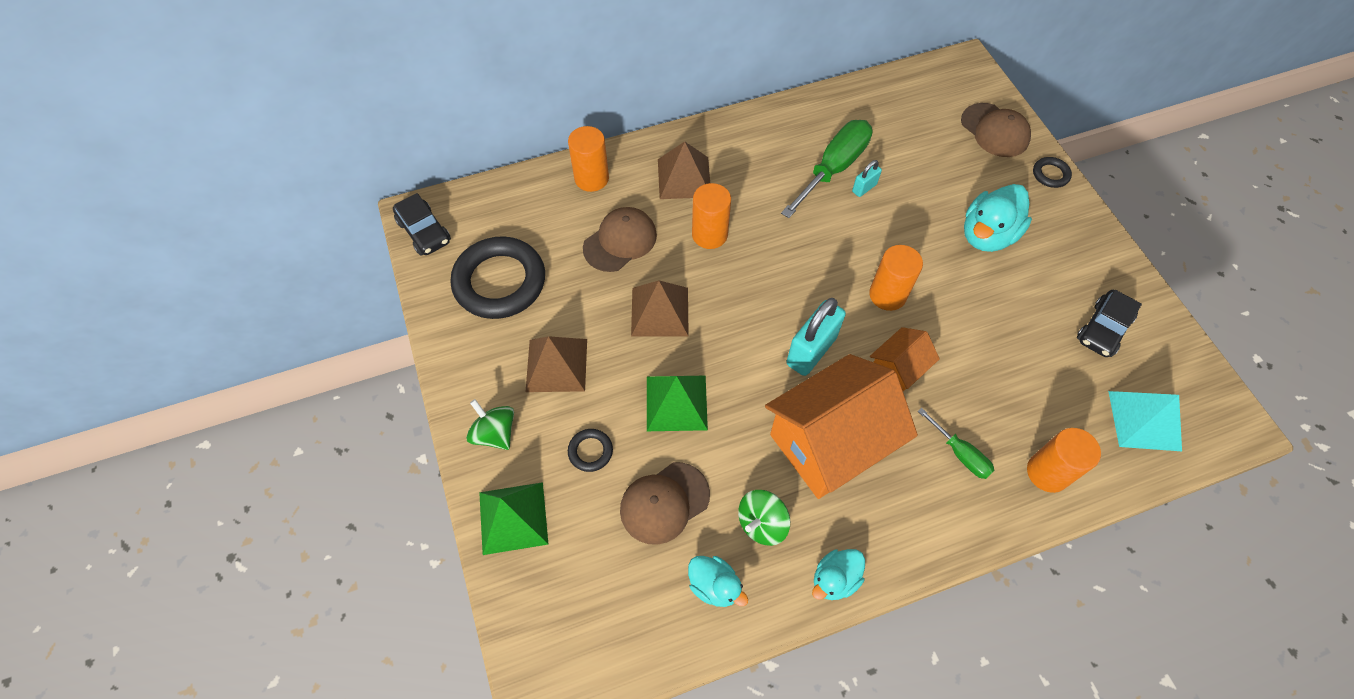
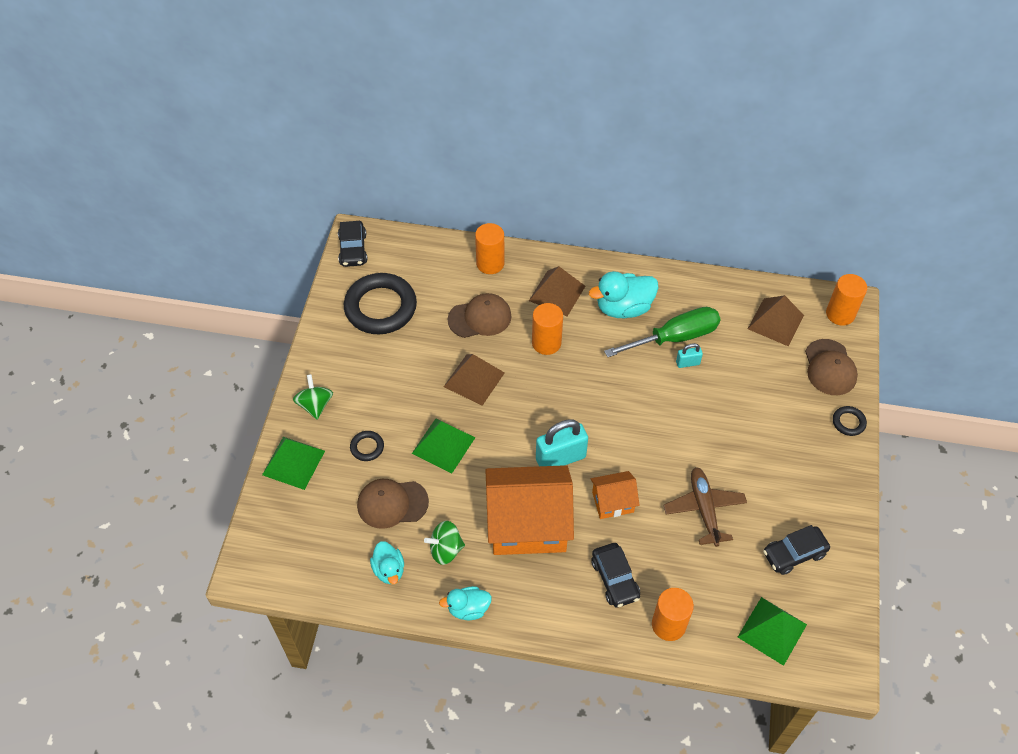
camera: 30 degrees right, 5 degrees down
brown pyramid [525,336,587,392] -> brown pyramid moved to [748,295,804,346]
orange cylinder [869,245,923,311] -> orange cylinder moved to [826,274,867,326]
green screwdriver [918,408,995,479] -> black car [591,543,640,608]
turquoise duck [964,184,1032,252] -> turquoise duck moved to [589,271,659,318]
turquoise pyramid [1108,391,1182,451] -> green pyramid [738,597,807,666]
none -> brown plane [663,467,747,547]

